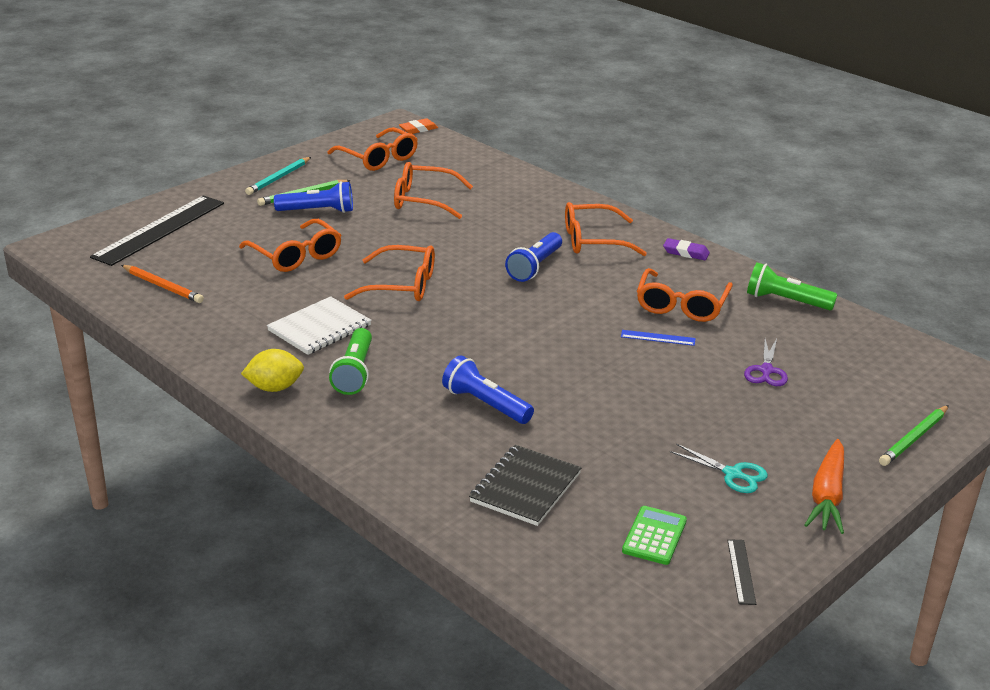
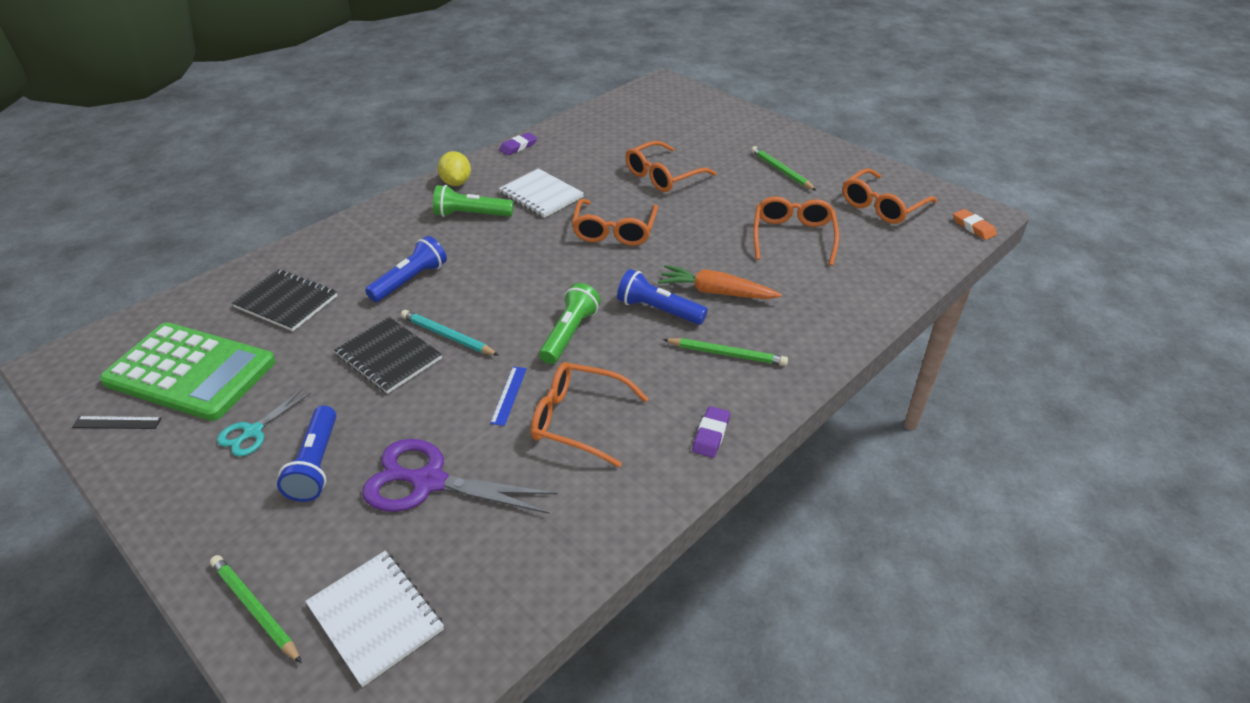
camera: 90 degrees right, 10 degrees up
black ruler [90,195,224,266] -> none
orange pencil [121,265,204,303] -> none
turquoise pencil [245,157,311,195] -> turquoise pencil moved to [401,310,499,356]
blue flashlight [274,181,353,213] -> blue flashlight moved to [277,405,336,502]
orange glasses [565,202,647,256] -> green pencil [663,338,788,366]
green calculator [622,506,687,565] -> green calculator [100,322,276,421], size x2.23
purple scissors [744,339,788,386] -> purple scissors [362,439,557,514], size x1.81
green flashlight [747,263,838,310] -> green flashlight moved to [539,283,601,364]
orange carrot [805,439,844,534] -> orange carrot moved to [658,265,782,299]
none -> white notebook [305,551,444,687]
none -> black notebook [334,317,442,394]
none -> purple eraser [499,132,537,155]

